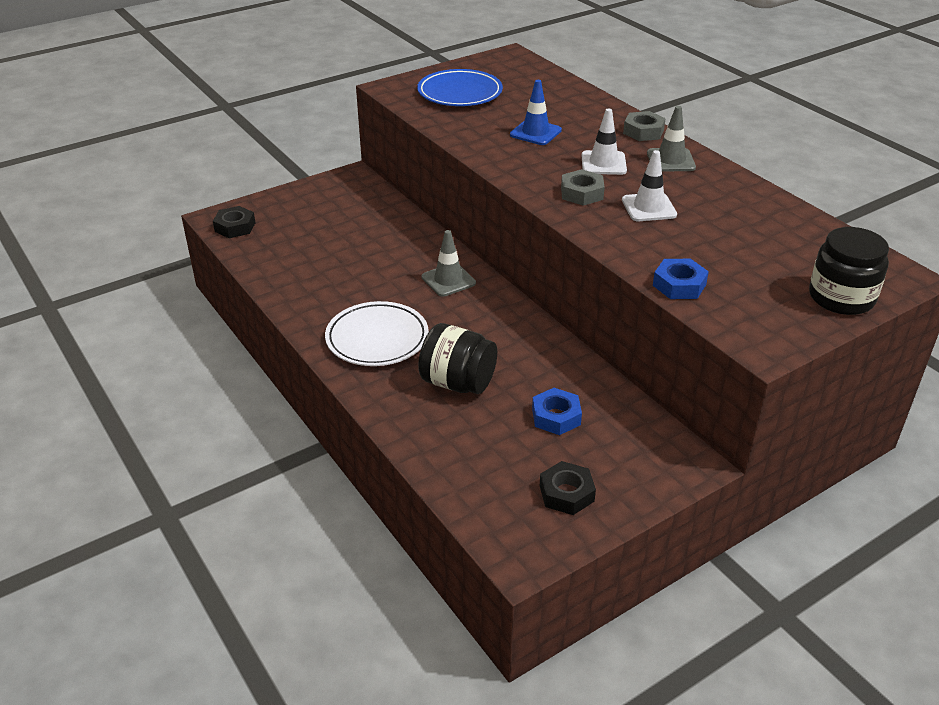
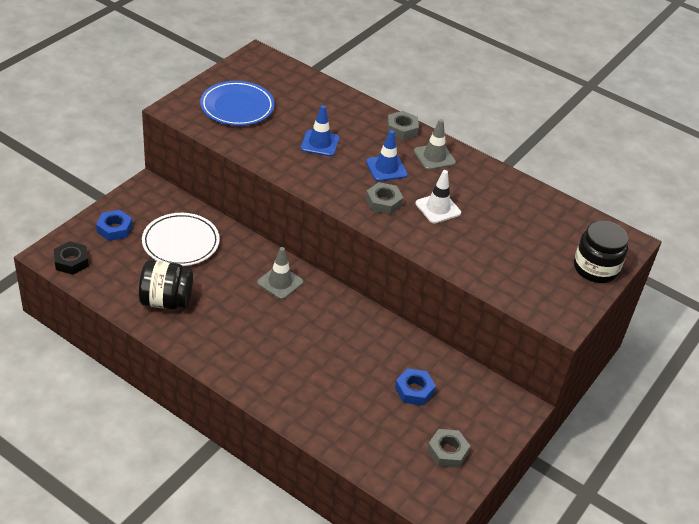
camera: 25 degrees left, 5 degrees up
white plate [325,301,429,366] -> white plate moved to [142,213,220,266]
black jar [418,323,497,394] -> black jar moved to [139,260,193,309]
black nut [540,461,596,515] -> grey nut [427,429,470,468]
white traffic cone [581,108,627,175] -> blue traffic cone [366,130,408,181]
blue nut [653,259,709,299] -> blue nut moved to [96,210,132,241]

